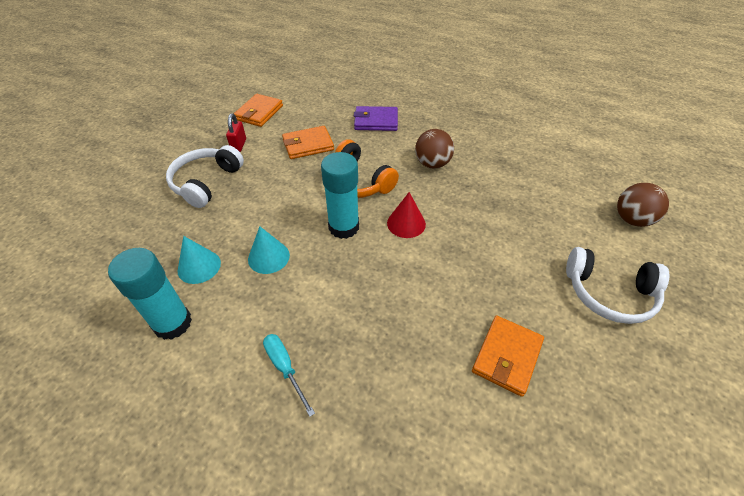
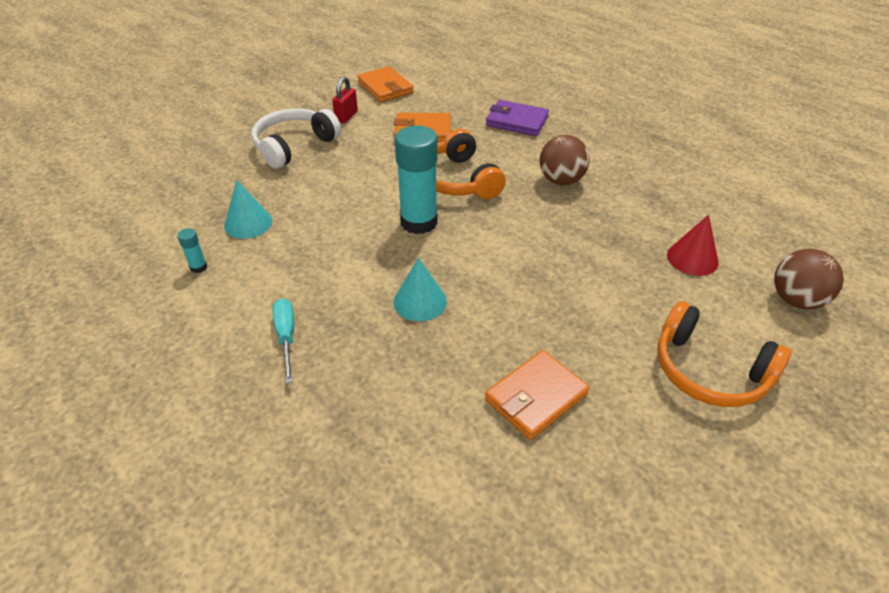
camera: 20 degrees right, 5 degrees down
turquoise glue stick [108,248,192,340] -> turquoise glue stick [177,228,207,273], size x0.41
orange wallet [234,94,283,127] -> orange wallet turned 75 degrees counterclockwise [357,66,414,102]
turquoise cone [248,226,290,274] -> turquoise cone moved to [393,257,447,321]
red cone [387,192,426,238] -> red cone moved to [667,215,719,276]
white headphones [566,247,670,324] -> orange headphones [657,301,791,407]

